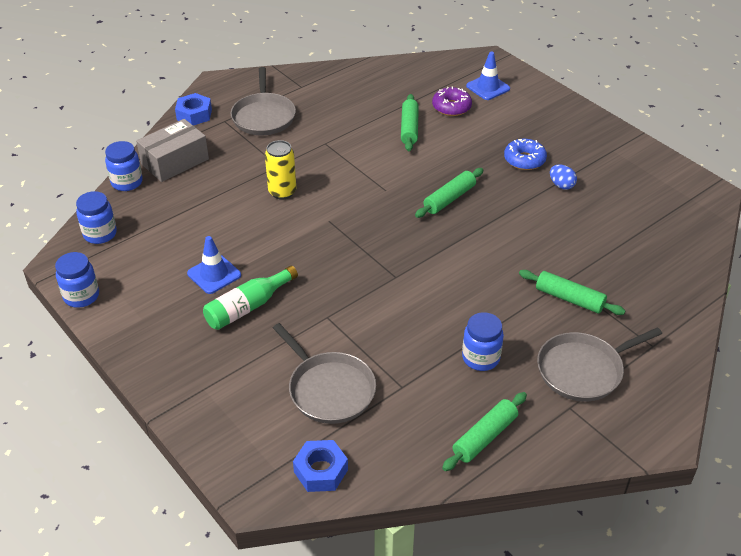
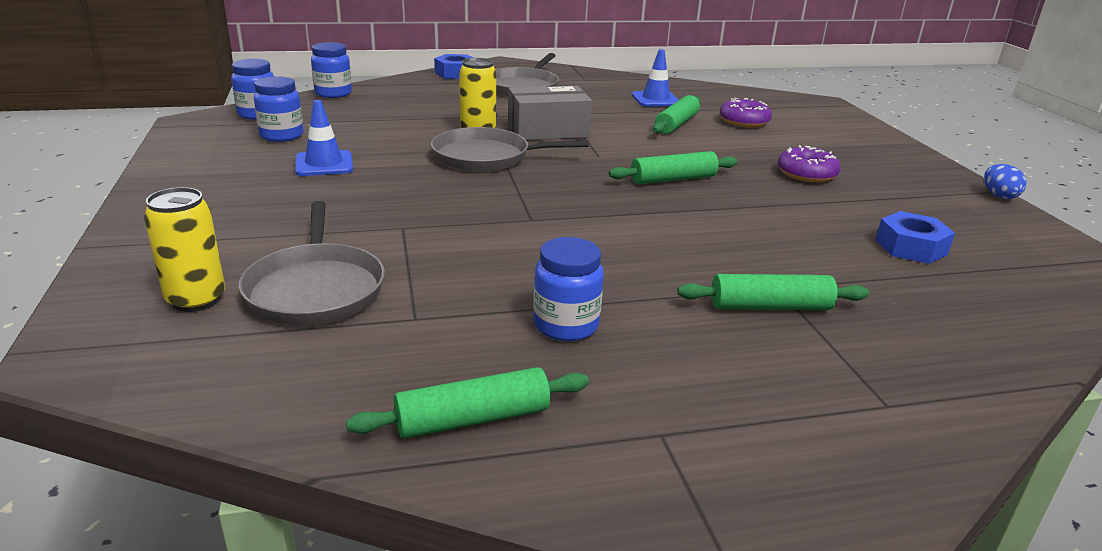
camera: 25 degrees right, 15 degrees down
blue jar [55,252,99,308] -> blue jar moved to [254,76,303,142]
grey box [136,119,209,182] -> grey box moved to [508,86,592,140]
green bottle [203,266,298,330] -> none
blue nut [293,440,348,492] -> blue nut moved to [875,211,955,264]
blue traffic cone [466,52,510,100] -> blue traffic cone moved to [632,49,679,107]
blue donut [504,139,547,170] -> purple donut [778,145,841,183]
green rolling pin [519,270,625,315] -> green rolling pin turned 60 degrees counterclockwise [677,274,869,310]
grey pan [537,327,662,401] -> grey pan moved to [431,127,589,172]
blue egg [550,165,577,190] -> blue egg moved to [984,164,1027,199]
none -> yellow can [144,187,225,312]

